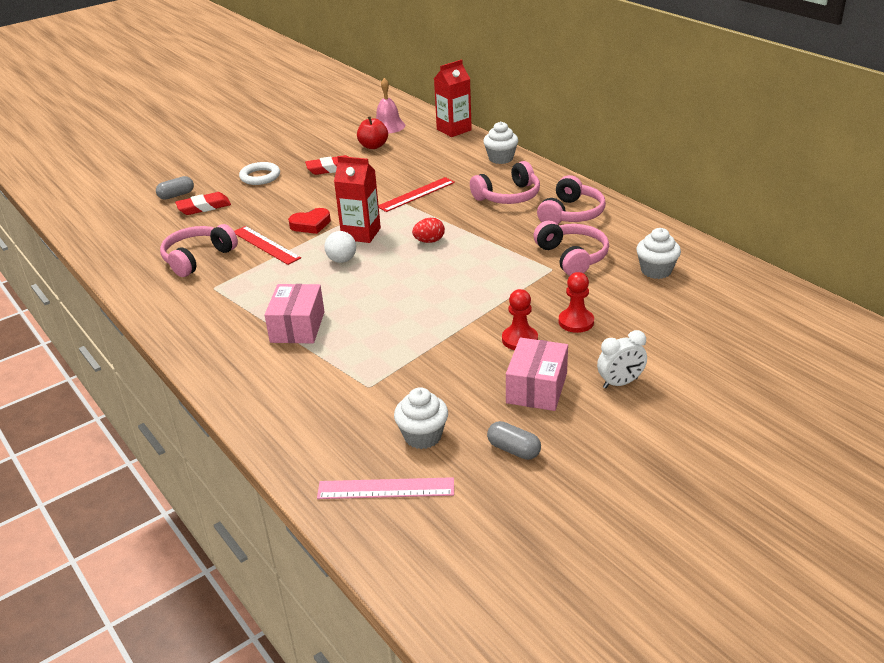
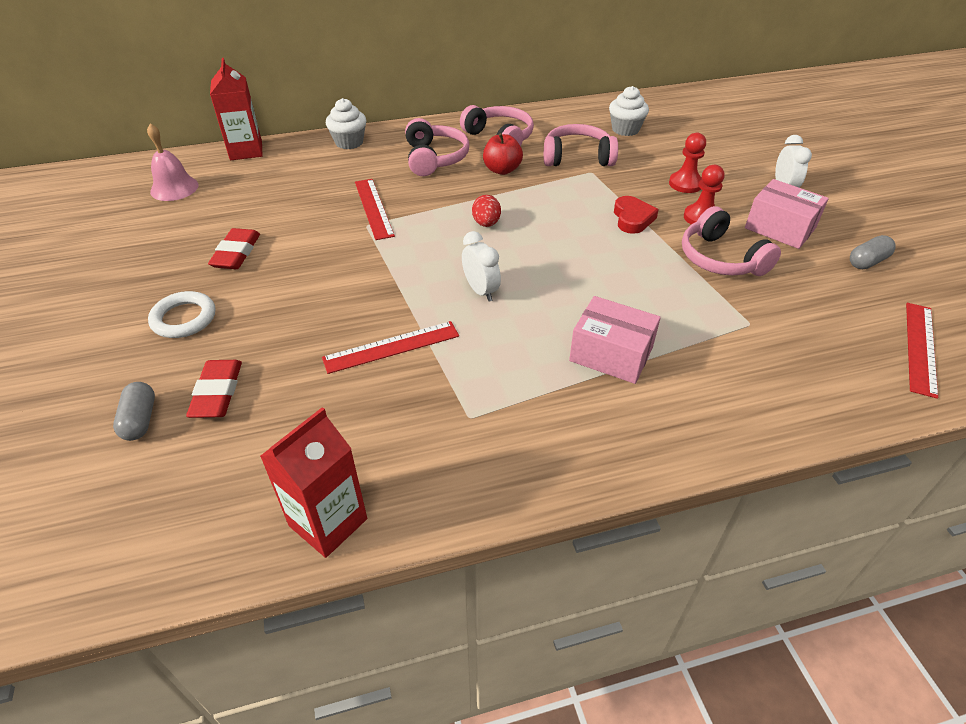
camera: 70 degrees left, 10 degrees up
pink headphones [160,224,238,277] -> pink headphones moved to [682,206,781,276]
red heart [288,208,331,234] -> red heart moved to [614,196,659,234]
pink ruler [317,477,454,499] -> red ruler [906,303,938,399]
white ball [324,231,356,263] -> white clock [462,231,501,302]
red carton [334,156,381,243] -> red carton moved to [260,407,367,558]
red apple [357,117,388,149] -> red apple moved to [483,133,523,175]
white cupcake [394,387,448,449] -> none

